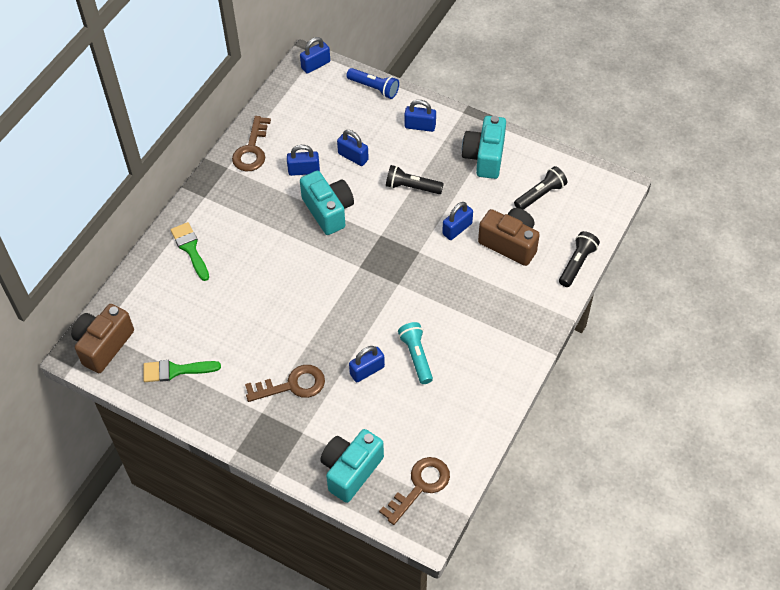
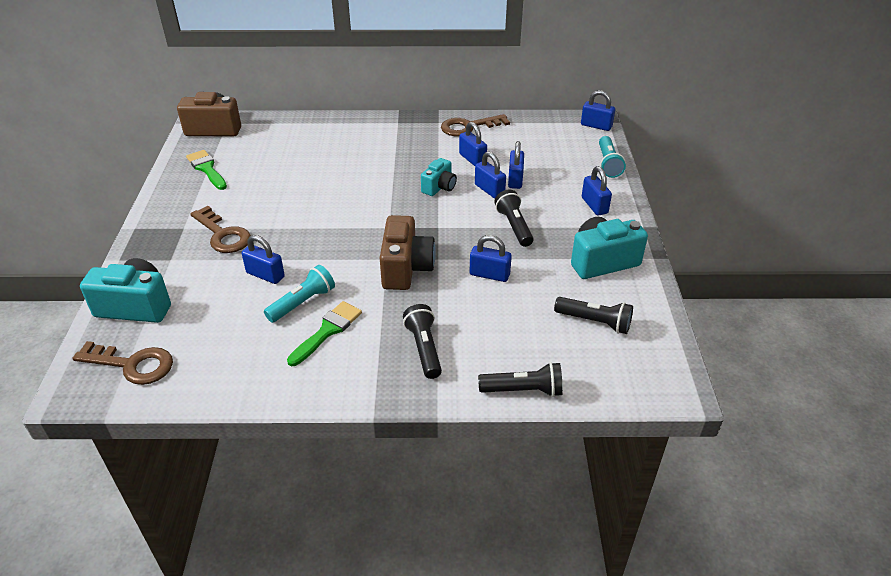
camera: 60 degrees right, 15 degrees down
green brush [171,222,209,281] -> green brush moved to [287,301,362,366]
turquoise camera [300,171,354,235] -> turquoise camera [421,158,457,196], size x0.61
blue flashlight [346,68,399,99] -> turquoise flashlight [599,136,626,178]
brown camera [478,208,540,266] -> brown camera moved to [380,215,436,290]
none -> black flashlight [403,304,442,379]
none -> blue padlock [475,151,506,199]

